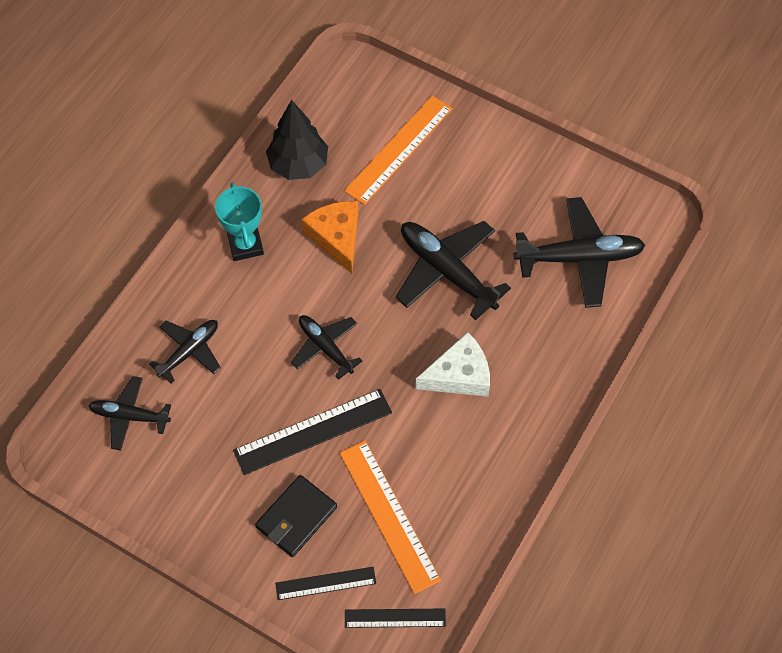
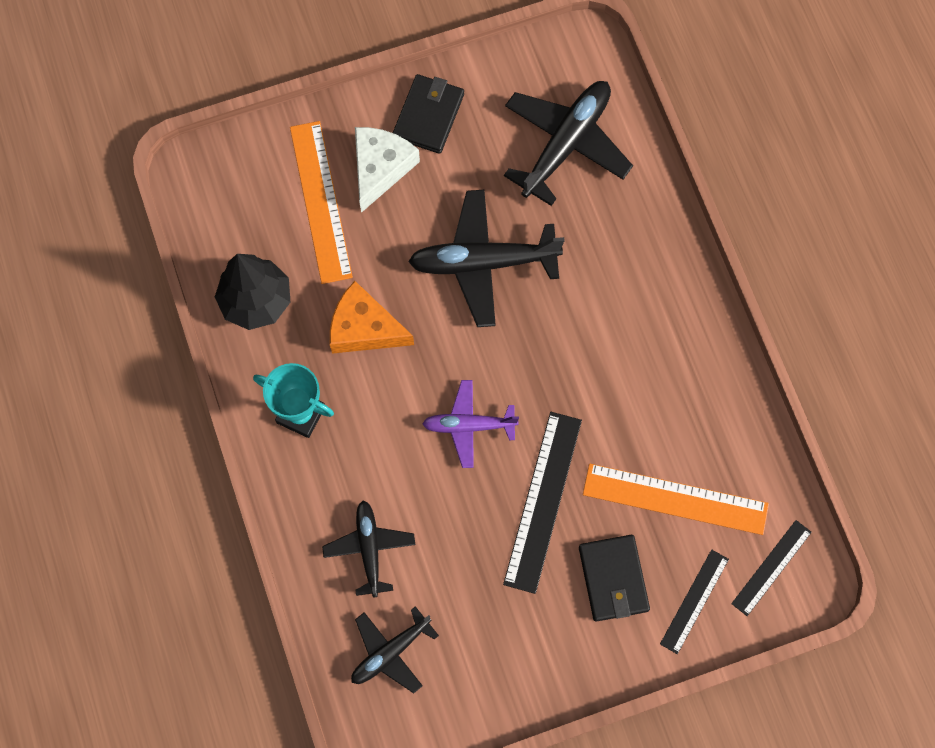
camera: 50 degrees left, 10 degrees up
black plane [291,315,362,380] -> purple plane [422,380,519,468]
white cheese [415,332,490,397] -> white cheese moved to [355,127,420,213]
none -> black wallet [393,74,464,154]

